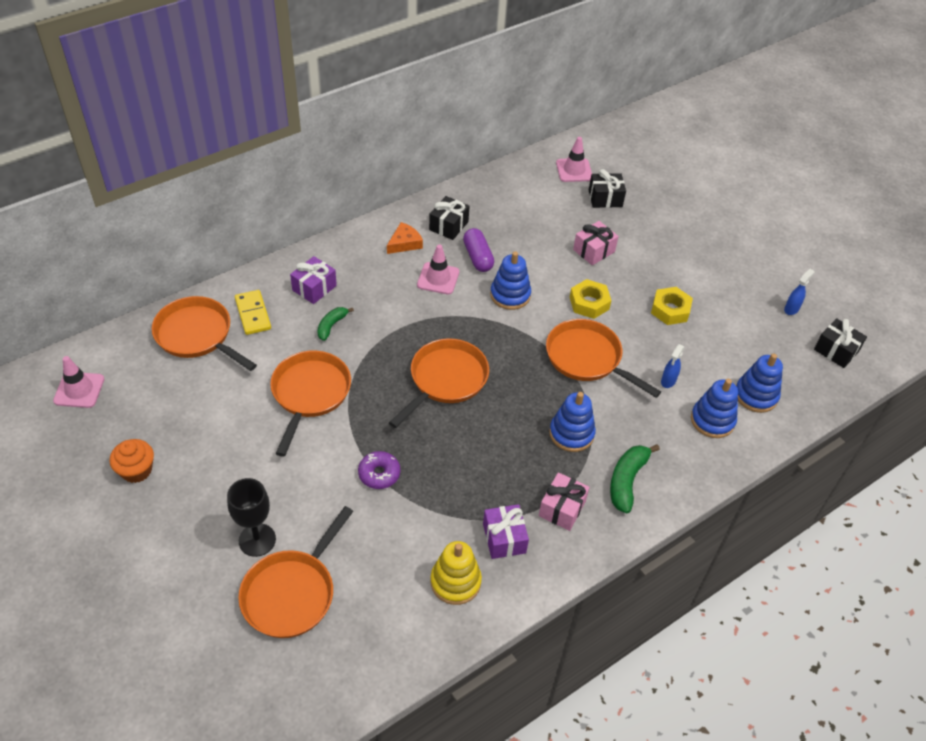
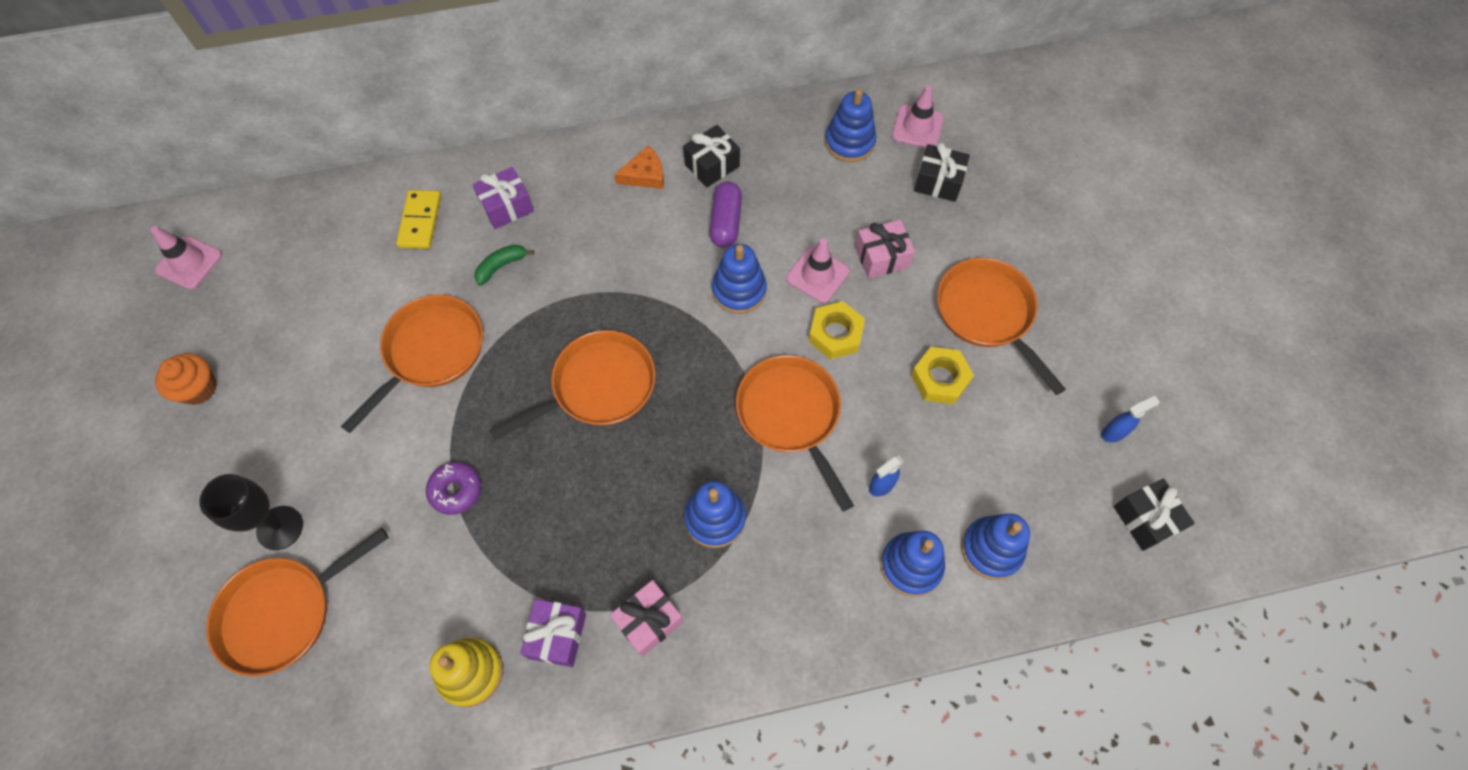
camera: 25 degrees right, 15 degrees up
orange pan [152,296,257,371] -> orange pan moved to [937,258,1066,395]
pink traffic cone [417,245,459,294] -> pink traffic cone moved to [786,239,850,303]
green banana [610,444,660,513] -> none
none -> blue stacking toy [825,89,876,162]

